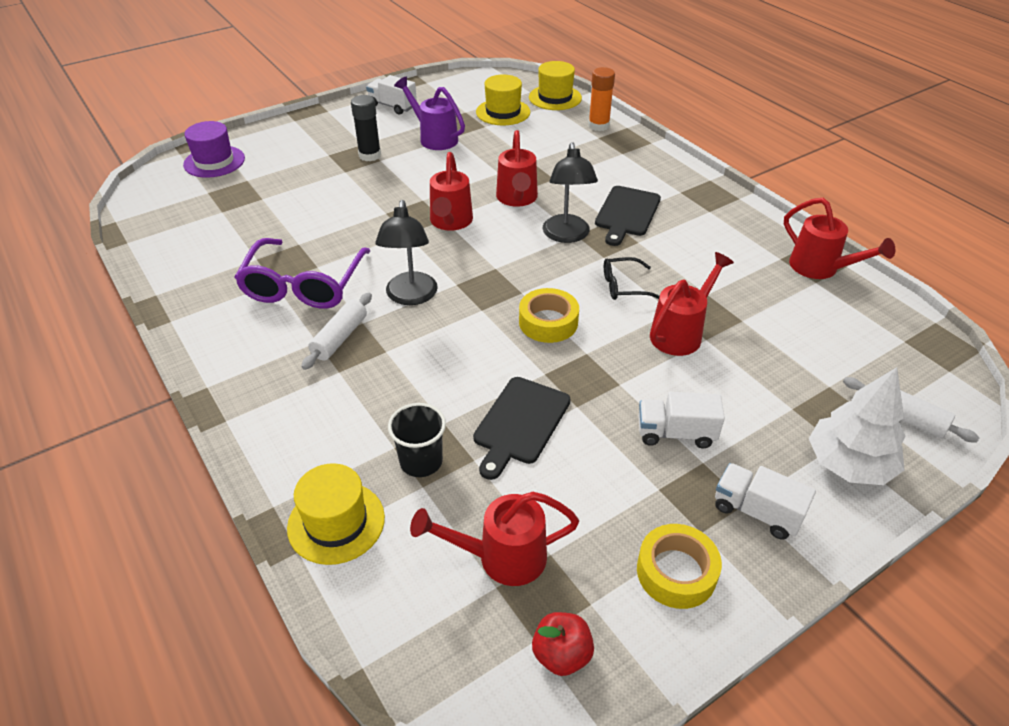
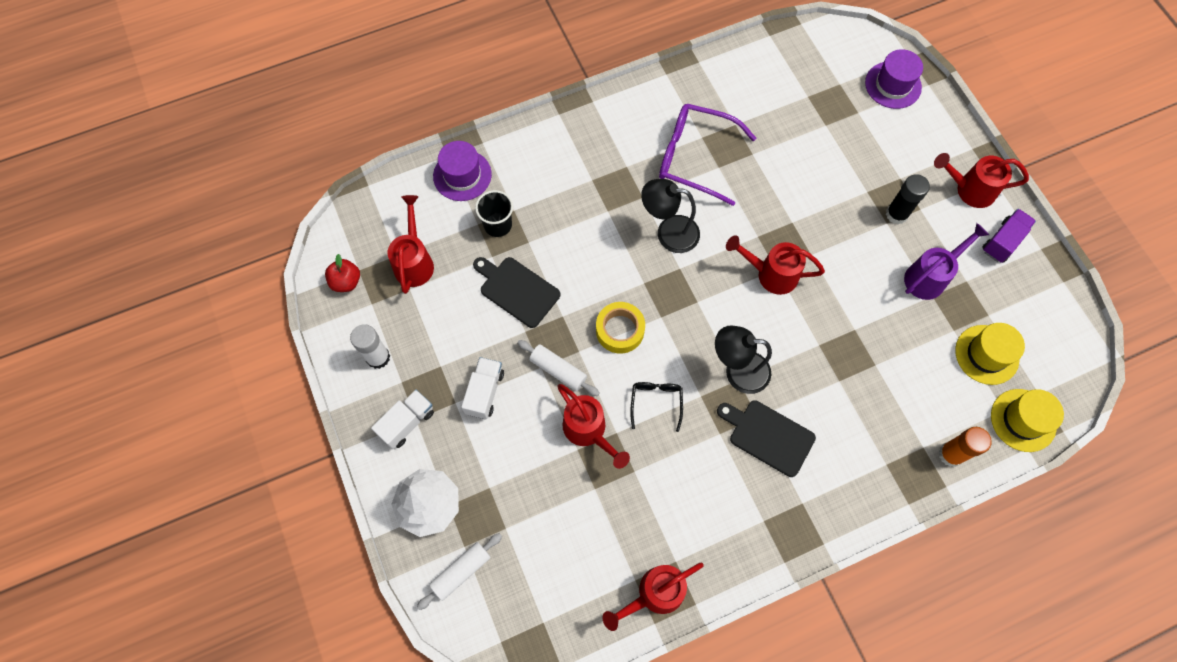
camera: 100 degrees right, 25 degrees up
yellow hat [287,463,385,565] -> purple hat [433,141,492,201]
white rolling pin [301,293,372,370] -> white rolling pin moved to [517,340,600,396]
white truck [366,75,417,115] -> purple truck [982,209,1036,263]
red watering can [496,130,538,207] -> red watering can moved to [934,153,1029,208]
yellow tape [637,524,722,609] -> white glue stick [350,324,390,369]

